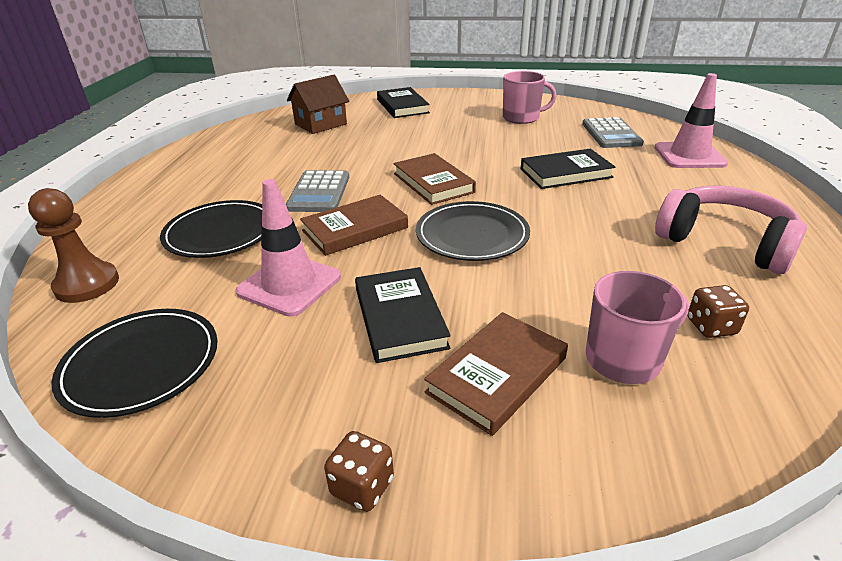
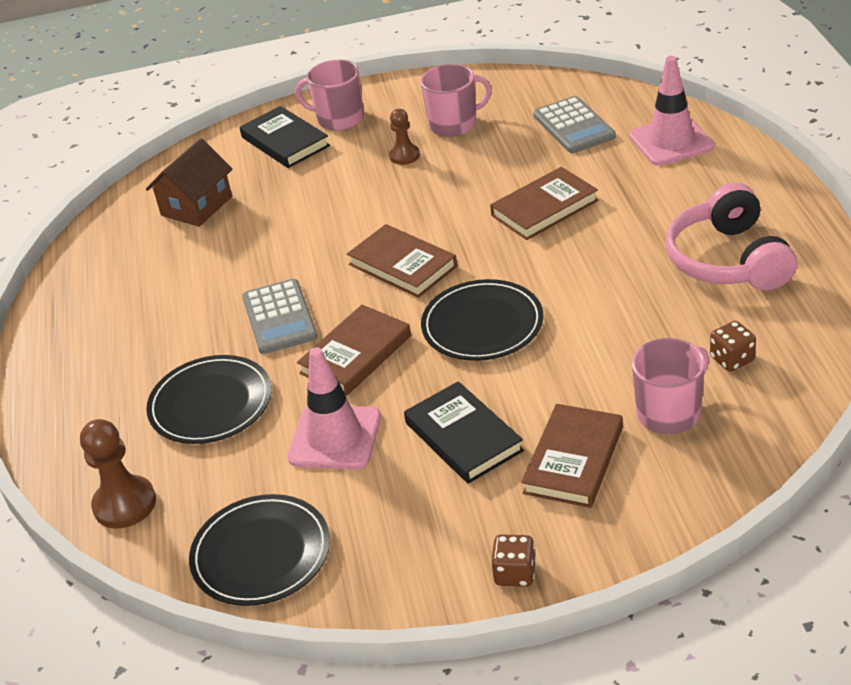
camera: 15 degrees left, 5 degrees up
black book [521,149,615,189] -> brown book [490,167,598,240]
pink headphones [655,186,807,274] -> pink headphones turned 120 degrees counterclockwise [665,183,797,291]
none -> pink mug [295,60,364,131]
none -> brown pawn [389,109,420,165]

